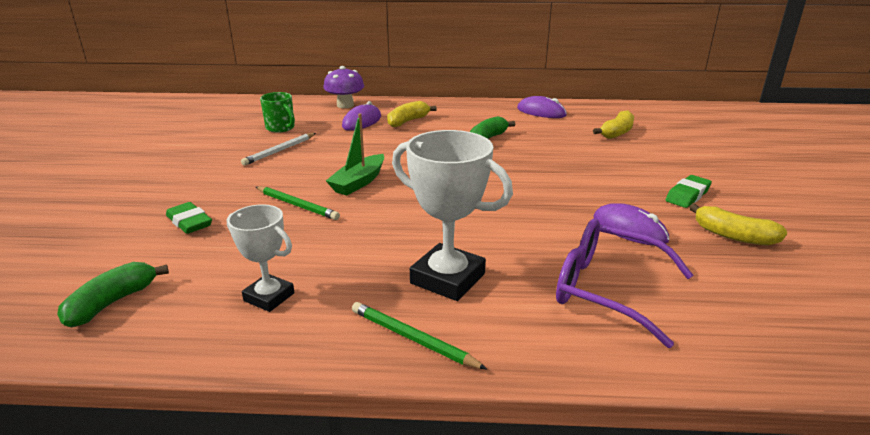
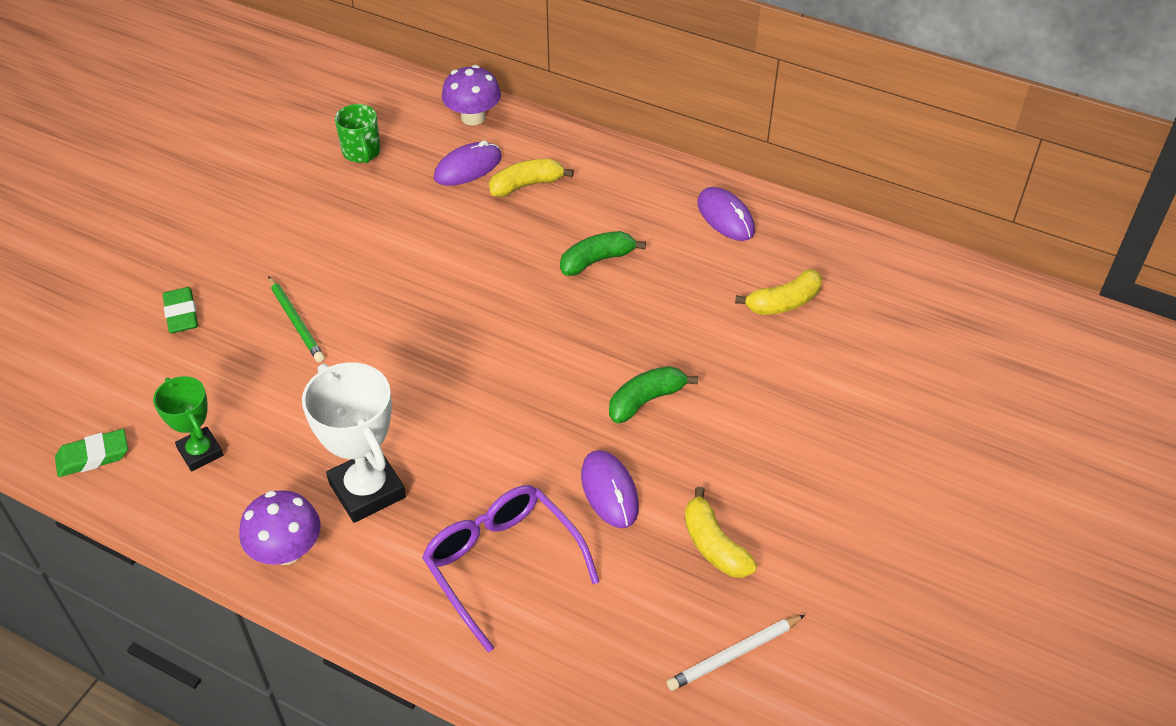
camera: 25 degrees right, 20 degrees up
green banana [57,262,169,327] -> green banana moved to [609,366,698,423]
white trophy [227,204,294,312] -> green trophy [153,376,224,471]
white pencil [241,133,316,165] -> white pencil moved to [667,615,805,691]
green boat [326,113,384,195] -> none
green pencil [352,302,487,369] -> purple mushroom [239,490,321,565]
green eraser [666,175,712,208] -> green eraser moved to [55,429,128,477]

